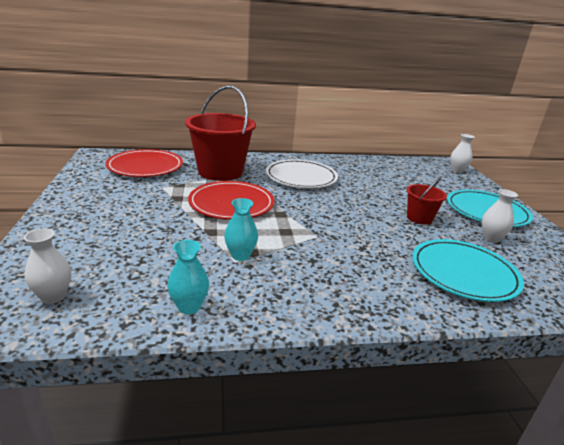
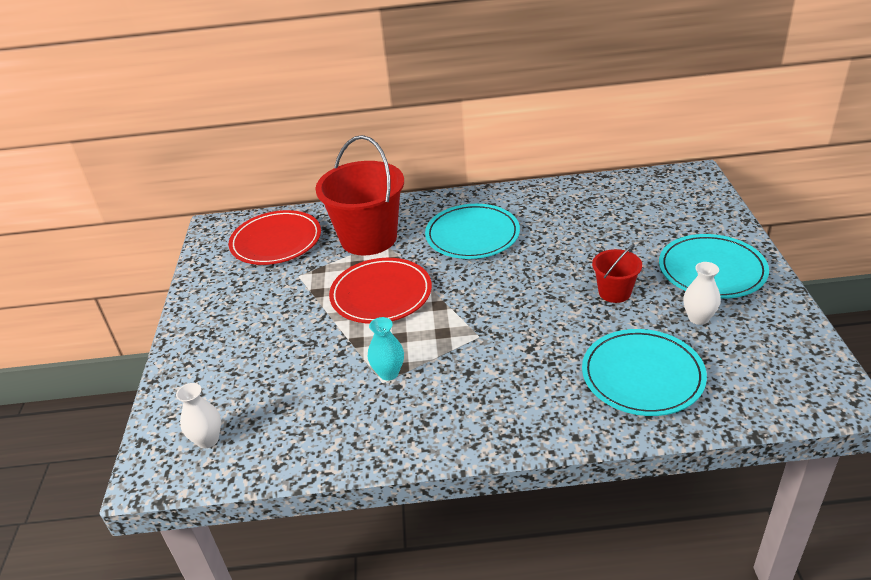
camera: 10 degrees right, 10 degrees up
turquoise vase [167,240,209,314] -> none
white plate [266,159,338,188] -> turquoise plate [425,204,520,259]
white vase [450,134,474,173] -> none

